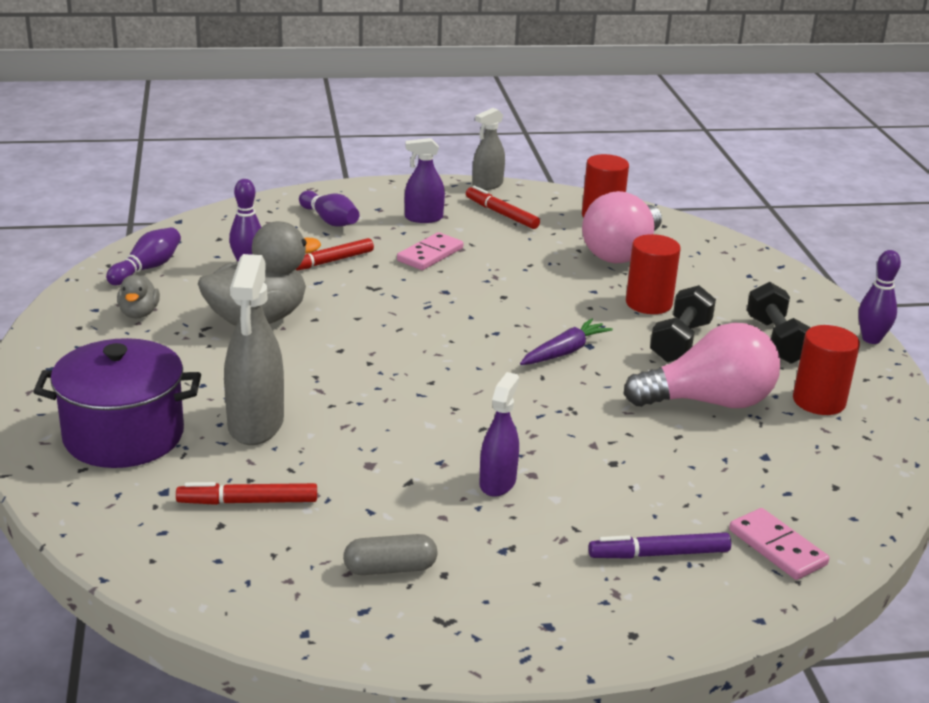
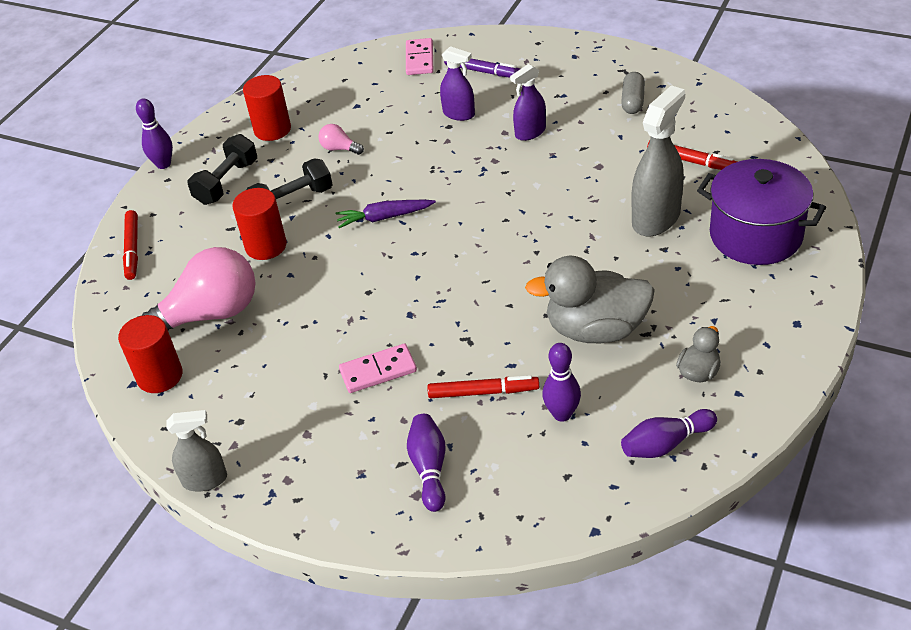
camera: 140 degrees left, 15 degrees up
grey capsule [343,534,437,575] -> grey capsule turned 75 degrees clockwise [621,72,645,114]
purple spray bottle [405,138,445,223] -> purple spray bottle moved to [440,46,475,121]
red marker [466,186,540,229] -> red marker moved to [123,210,138,280]
pink light bulb [623,322,780,408] -> pink light bulb [318,124,364,155], size x0.43

